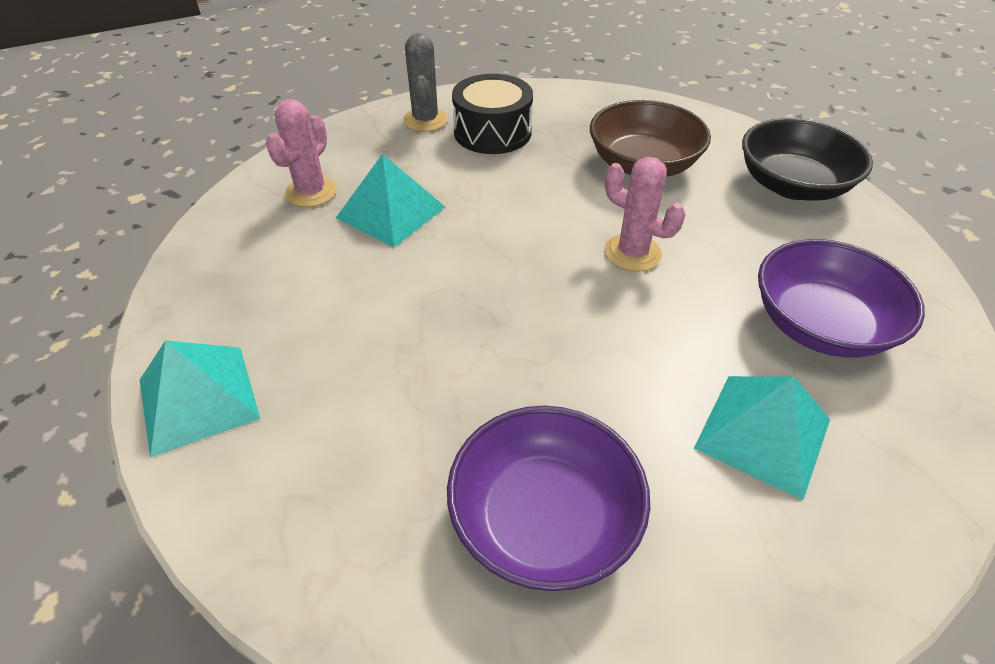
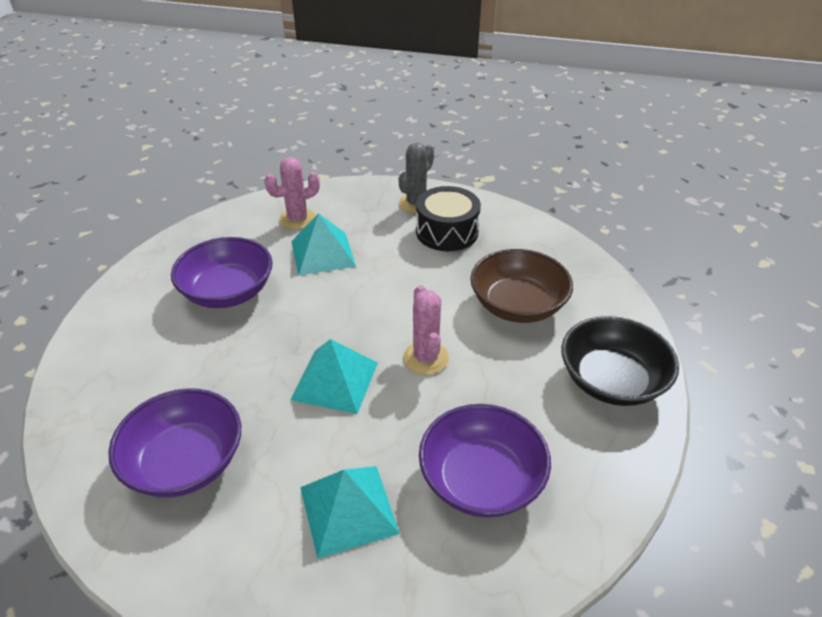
camera: 40 degrees right, 5 degrees down
turquoise pyramid [140,340,260,458] -> turquoise pyramid moved to [290,339,378,414]
none -> purple bowl [171,237,273,308]

